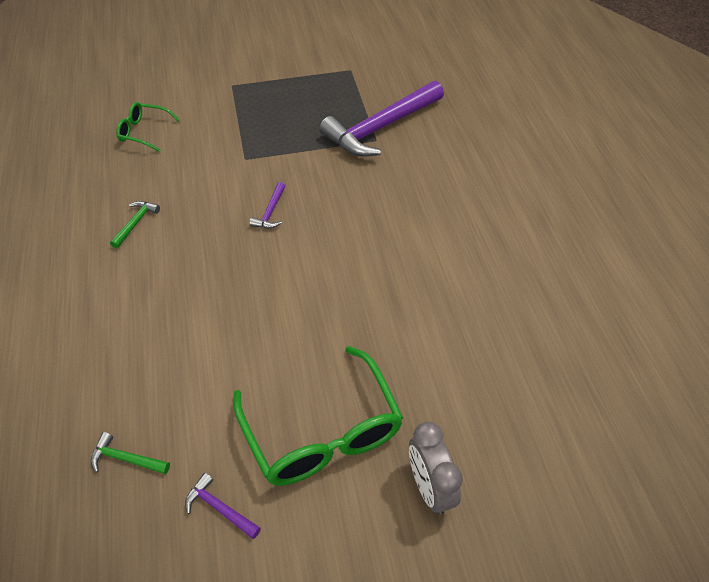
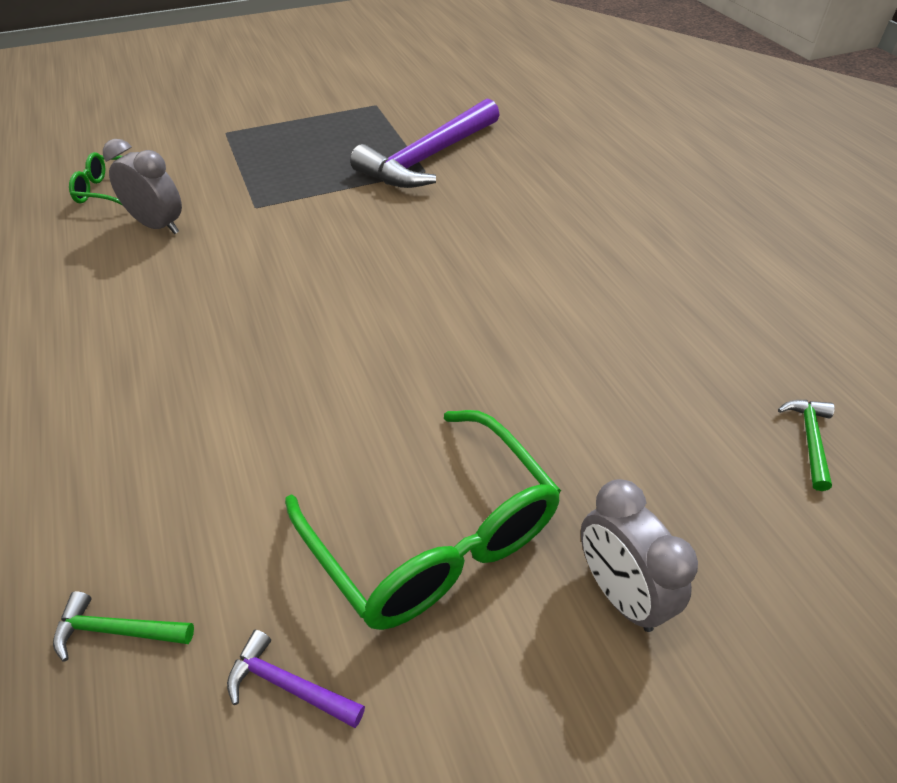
camera: 10 degrees left, 5 degrees down
green hammer [110,201,160,248] -> green hammer moved to [778,400,835,491]
purple hammer [249,182,285,229] -> none
none -> grey clock [103,139,182,234]

